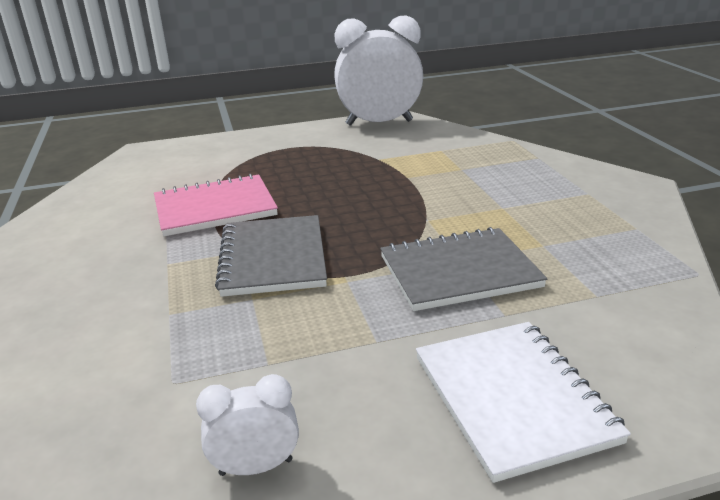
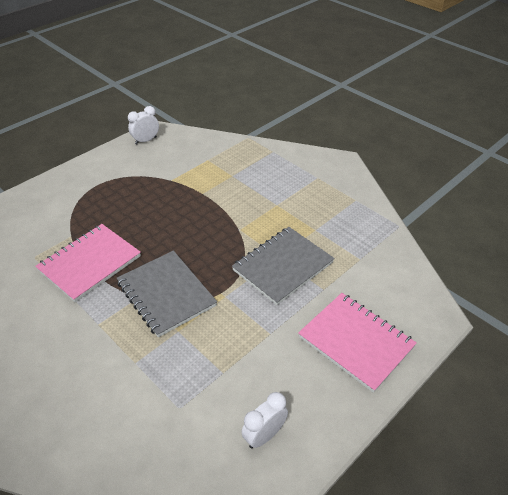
camera: 30 degrees left, 15 degrees up
white clock [334,16,423,126] -> white clock [128,106,159,145], size x0.46
white notebook [416,322,631,483] -> pink notebook [298,293,417,393]

